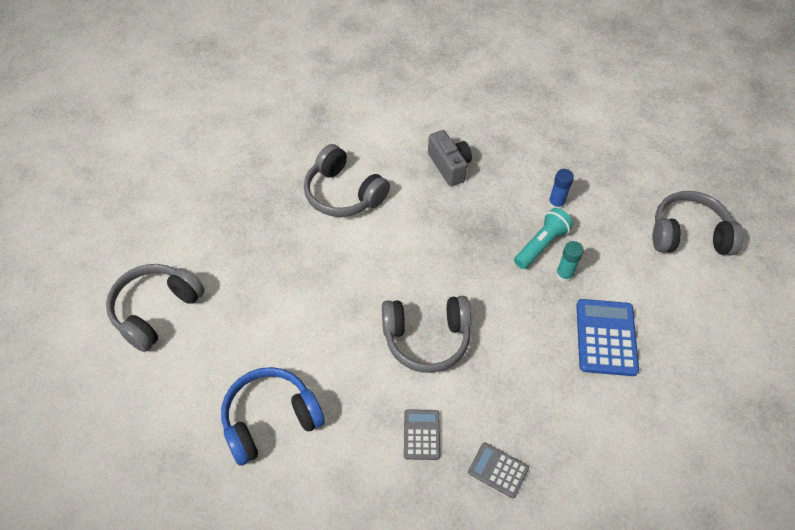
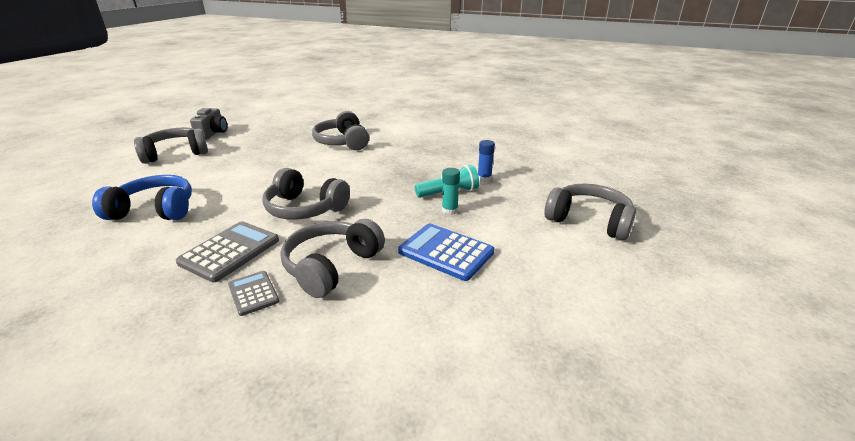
camera: 30 degrees right, 25 degrees down
grey calculator [404,409,440,460] -> grey calculator [176,221,279,282], size x1.71
grey camera [428,130,472,186] -> grey camera moved to [190,108,227,140]
blue calculator [576,299,639,376] -> blue calculator turned 90 degrees counterclockwise [398,223,494,281]
none -> grey headphones [281,219,385,298]

